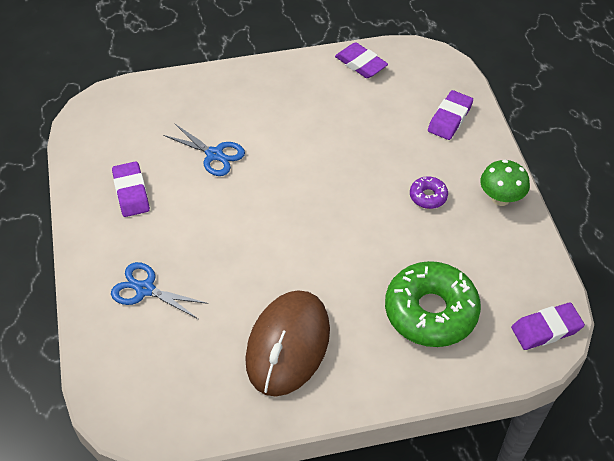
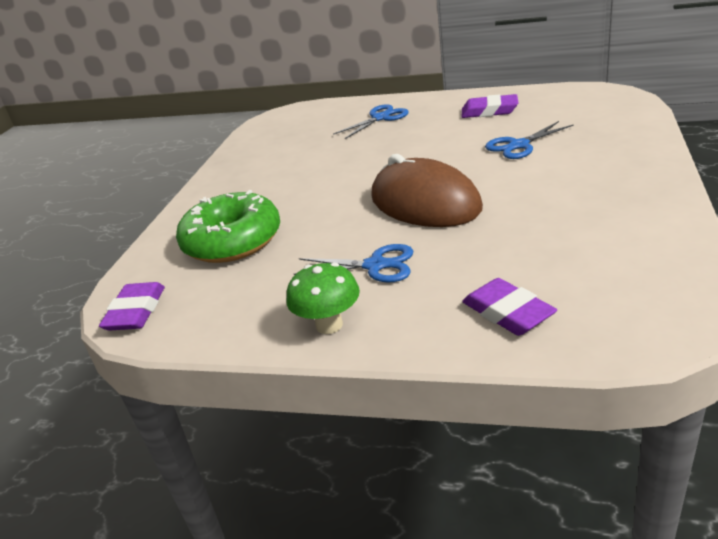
camera: 120 degrees right, 20 degrees down
brown mouse [245,290,330,397] -> brown mouse moved to [371,154,483,227]
purple eraser [335,42,388,78] -> none
purple donut [410,176,448,209] -> blue scissors [294,244,413,283]

